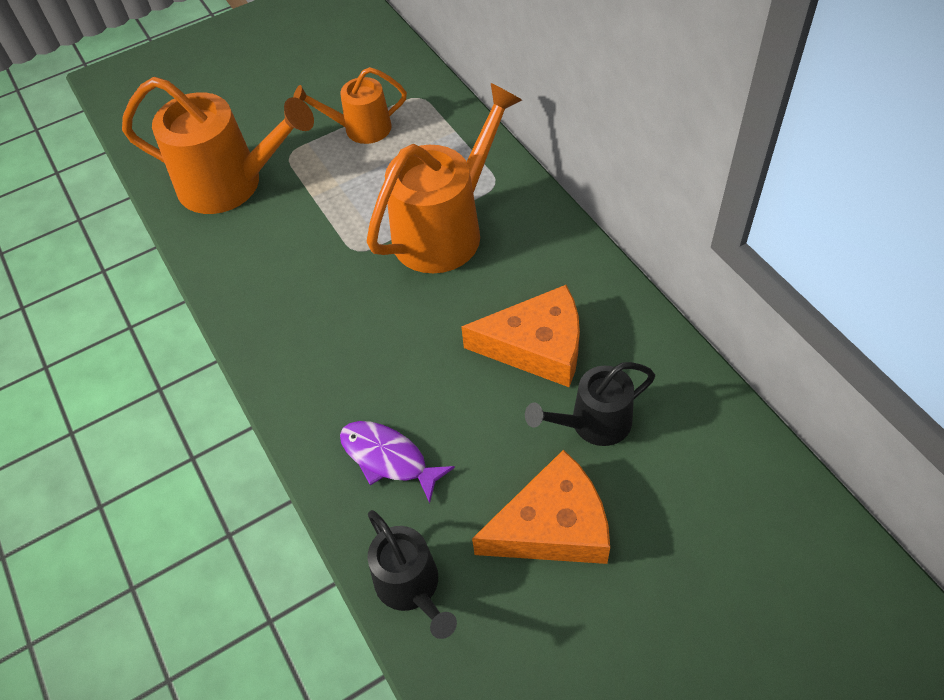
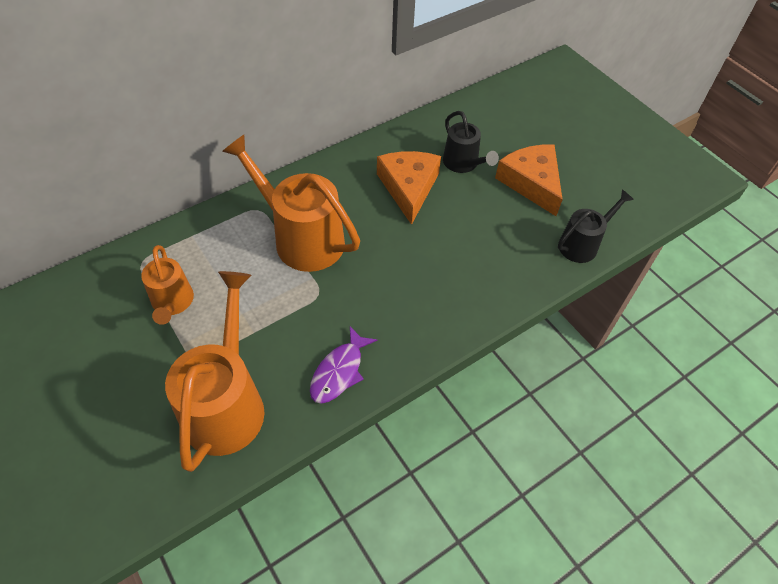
camera: 100 degrees left, 0 degrees up
purple fish [340,421,455,503] -> purple fish moved to [310,326,377,404]

